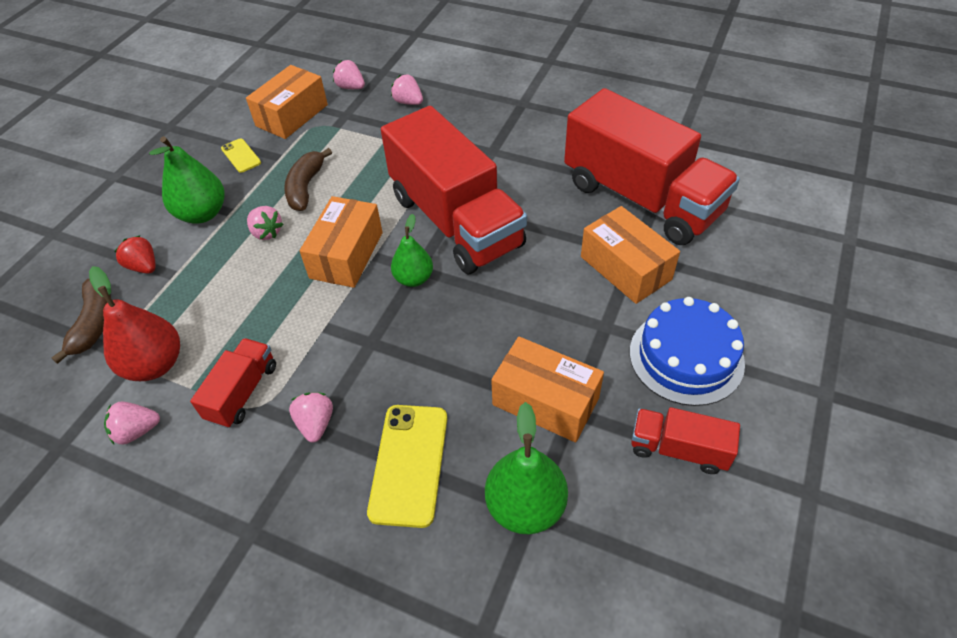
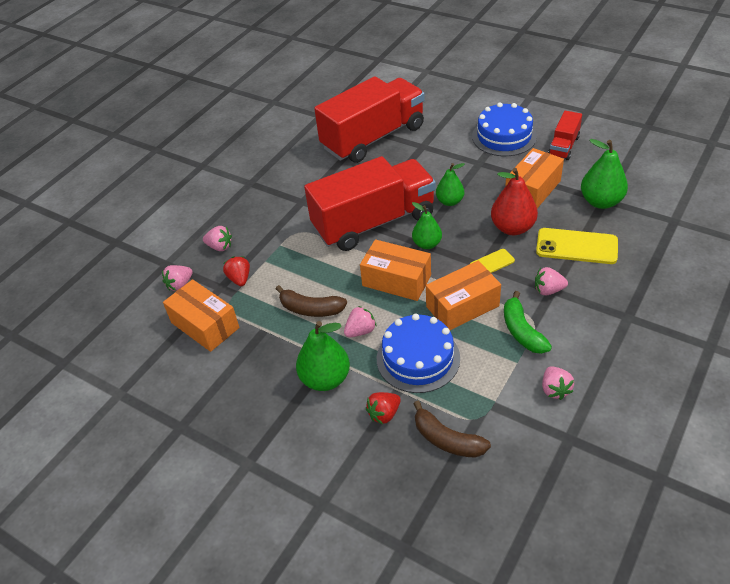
camera: 80 degrees left, 5 degrees down
brown banana [51,278,111,364] -> brown banana turned 150 degrees counterclockwise [413,401,491,458]
red pear [89,266,180,381] -> red pear moved to [491,168,538,235]
red truck [190,338,276,428] -> green banana [504,291,552,354]
yellow phone [221,138,261,173] -> yellow phone moved to [470,249,515,273]
pink strawberry [391,74,423,105] -> pink strawberry turned 120 degrees counterclockwise [203,226,232,251]
orange box [581,206,680,304] -> orange box moved to [426,261,501,330]
none -> red strawberry [223,256,250,286]
none -> blue cake [377,314,460,393]
none -> green pear [436,163,465,206]

